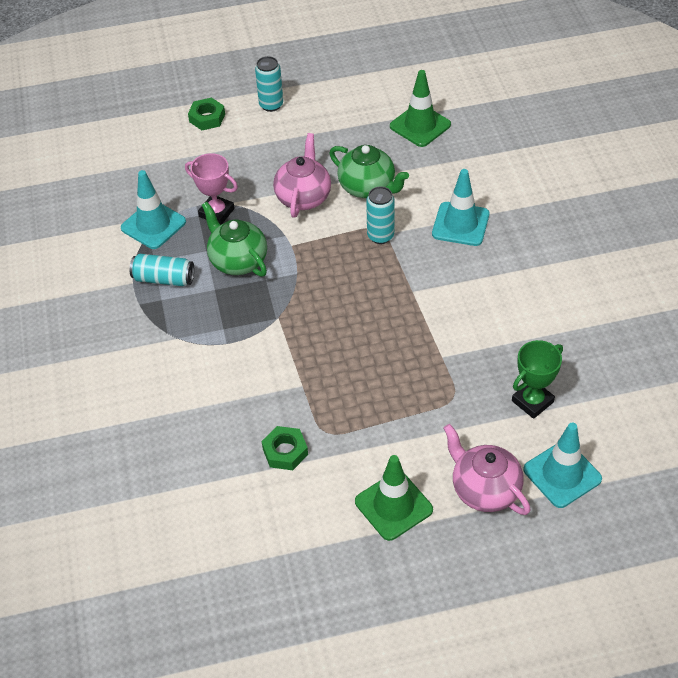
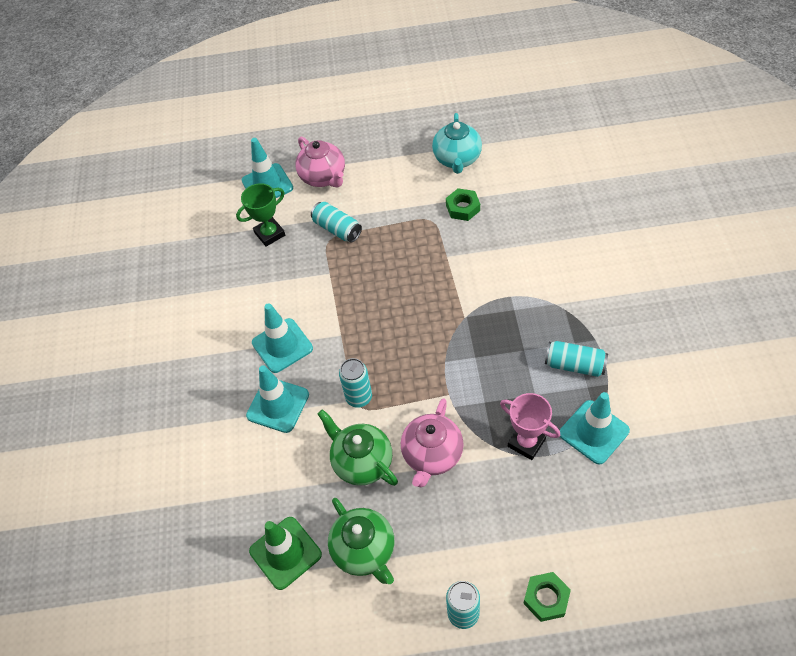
camera: 170 degrees left, 5 degrees up
green teapot [202,202,267,277] -> green teapot moved to [328,498,394,584]
green traffic cone [355,455,433,541] -> none
none -> turquoise traffic cone [252,303,313,373]
none -> turquoise can [311,202,362,243]
none -> turquoise teapot [432,113,482,174]

